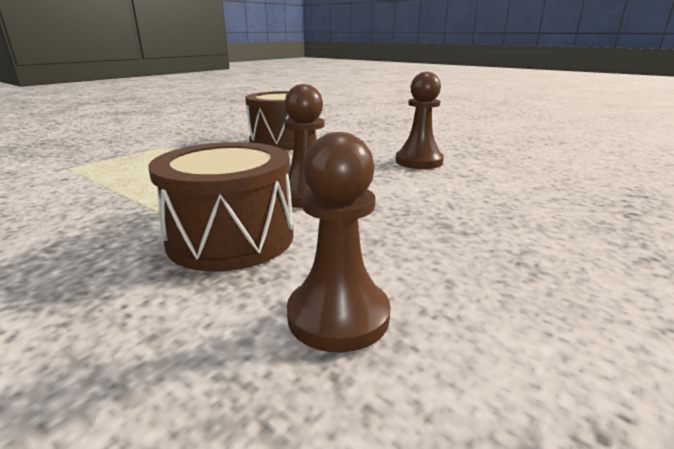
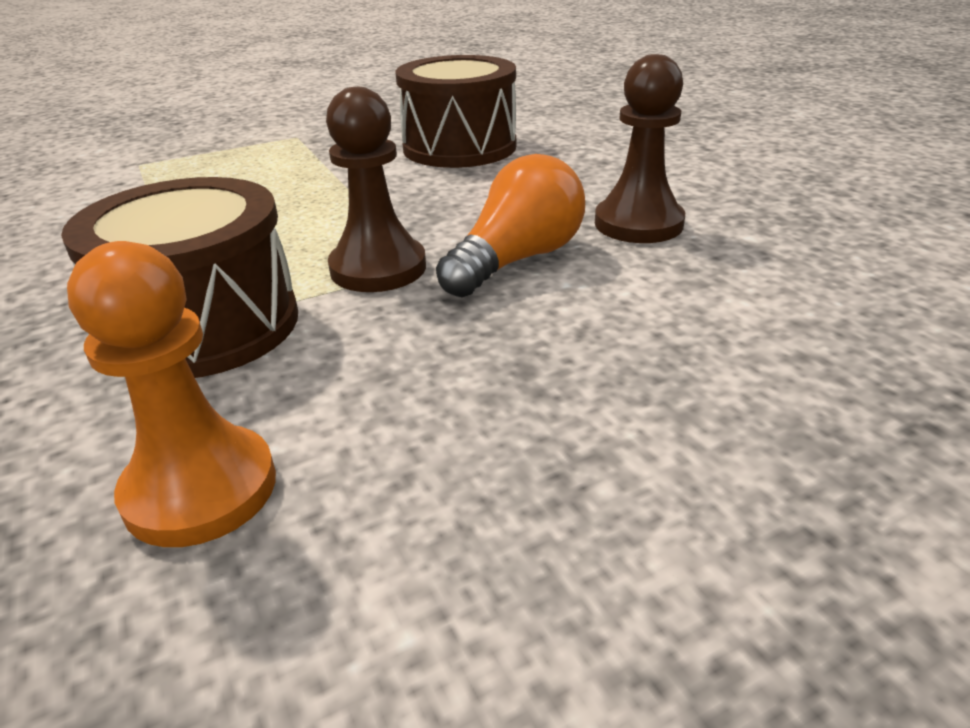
camera: 25 degrees right, 10 degrees up
brown pawn [287,132,390,353] -> orange pawn [67,241,276,547]
none -> orange light bulb [436,154,585,297]

